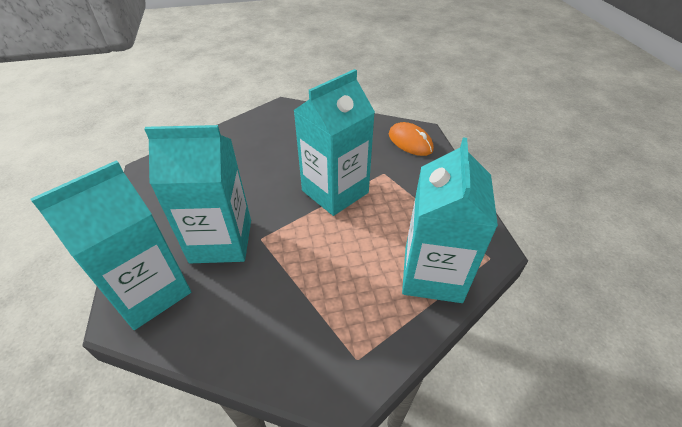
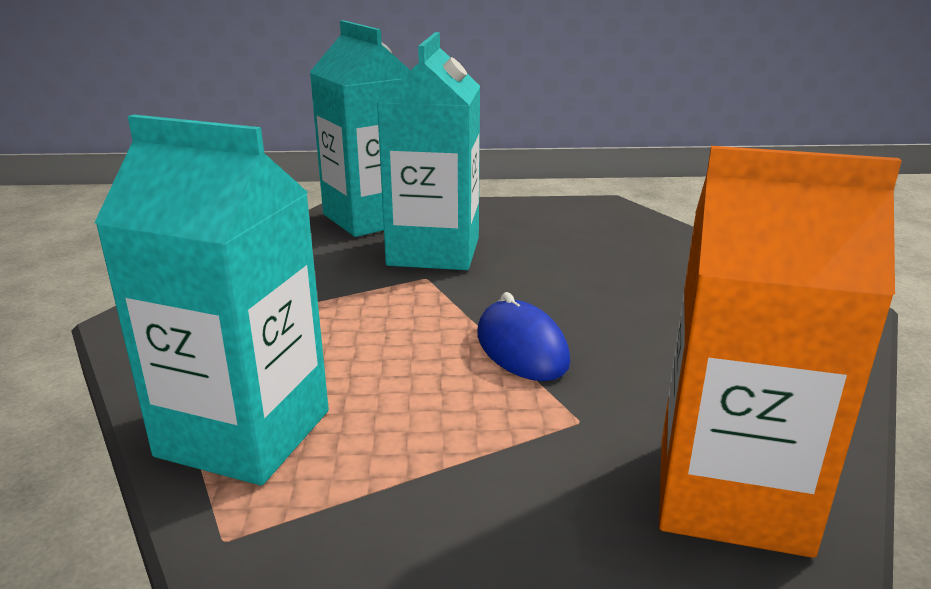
camera: 100 degrees right, 20 degrees down
turquoise carton [294,69,375,216] -> blue mouse [477,292,570,381]
orange mouse [389,122,434,156] -> orange carton [659,146,902,558]

